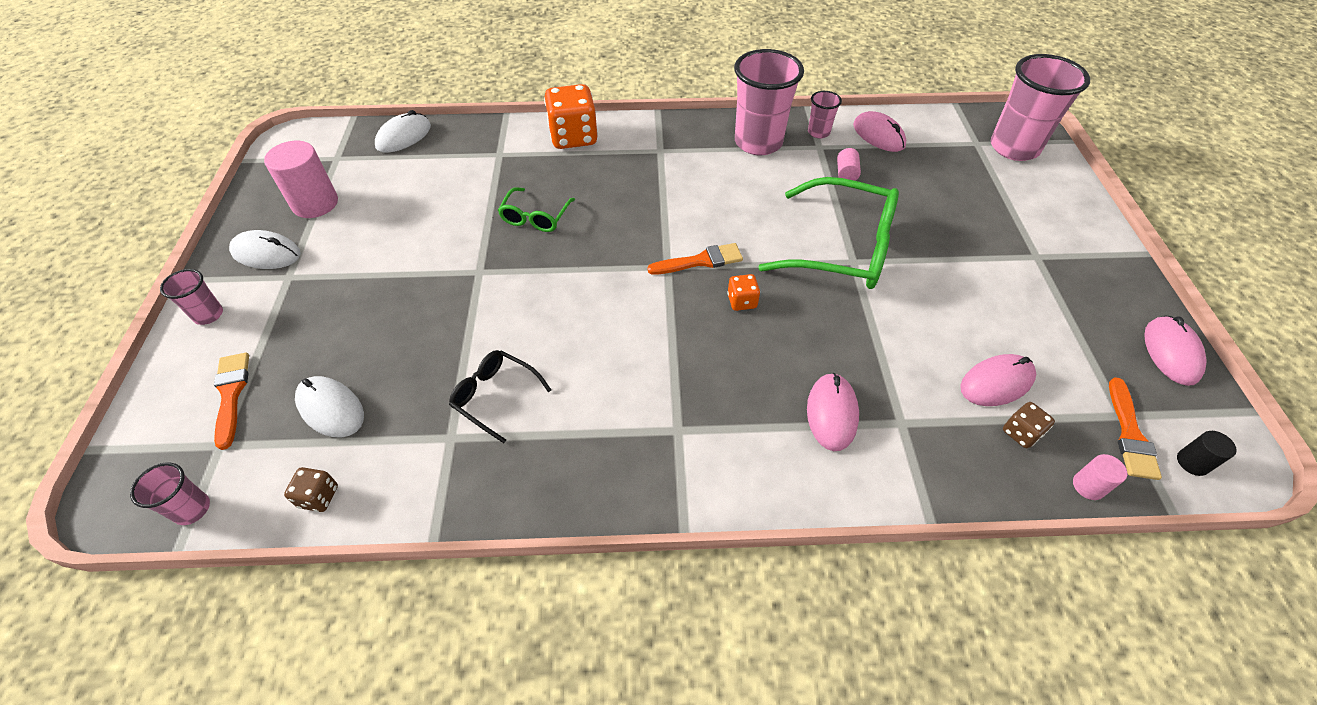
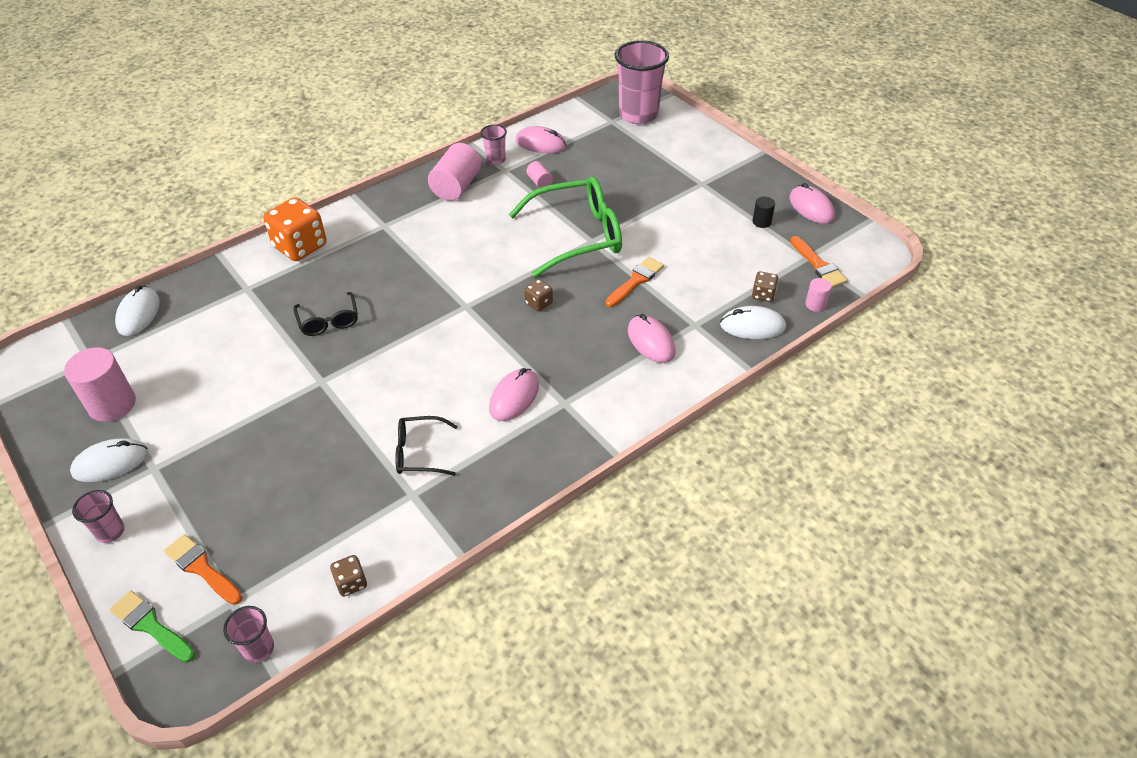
camera: 35 degrees left, 5 degrees down
white mouse [295,376,364,438] -> white mouse moved to [720,306,786,339]
green glasses [498,187,575,232] -> black glasses [293,292,358,336]
orange brush [647,243,743,275] -> orange brush moved to [605,257,664,307]
orange dice [727,274,760,311] -> brown dice [524,279,553,312]
pink cup [734,49,804,155] -> pink cylinder [428,143,481,201]
pink mouse [960,354,1036,406] -> pink mouse moved to [489,368,539,421]
black cylinder [1177,431,1237,476] -> black cylinder moved to [753,197,775,228]
none -> green brush [110,591,195,663]

